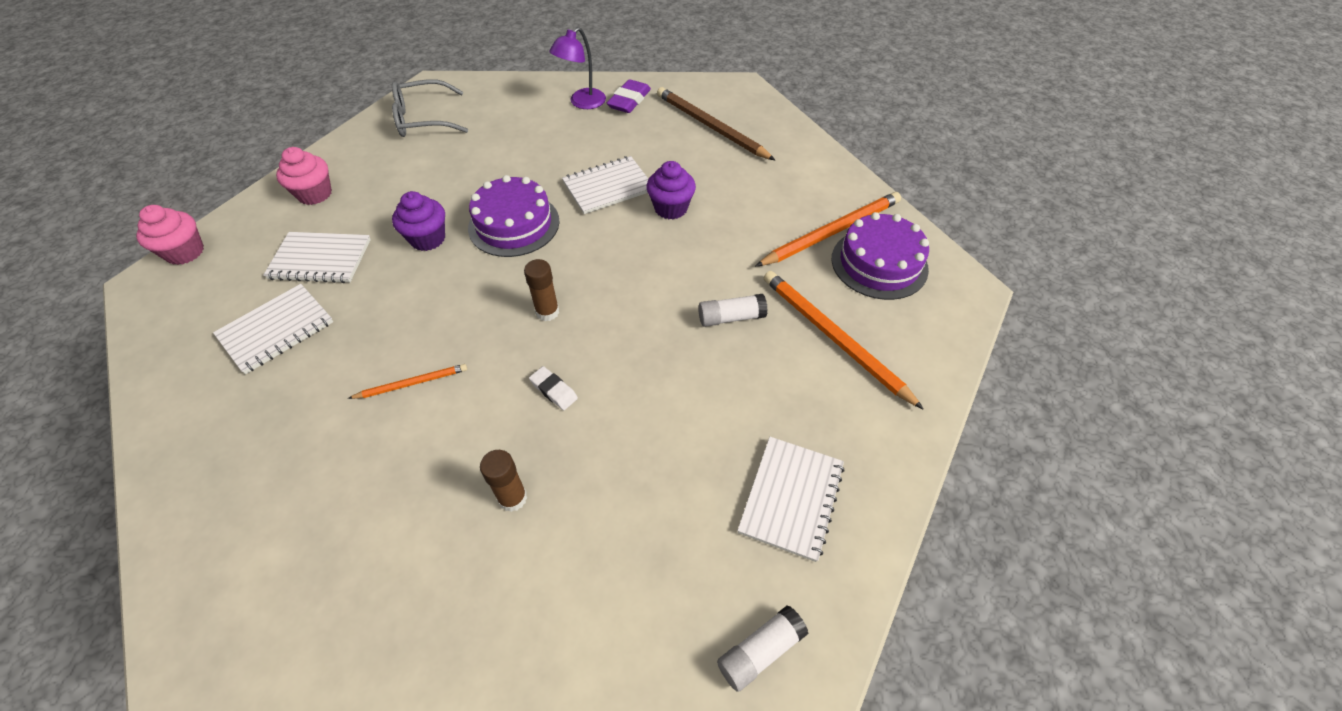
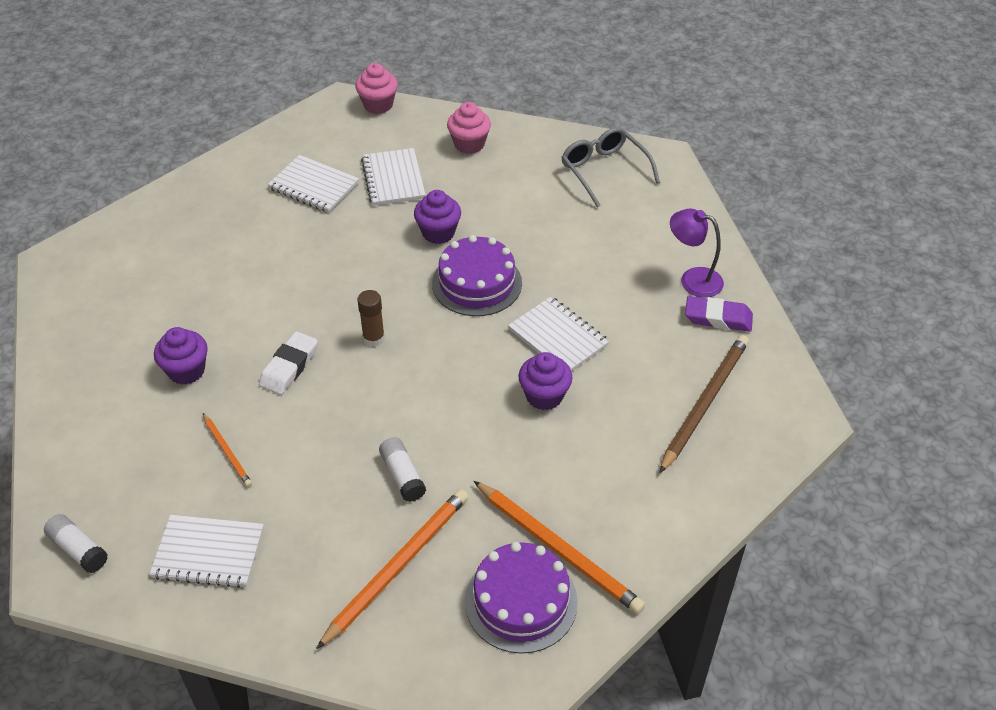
camera: 75 degrees right, 5 degrees down
orange pencil [348,364,467,399] -> orange pencil moved to [203,413,252,487]
brown glue stick [480,450,527,512] -> purple cupcake [154,327,208,385]
white eraser [529,366,578,410] -> white eraser [259,331,318,395], size x1.59

